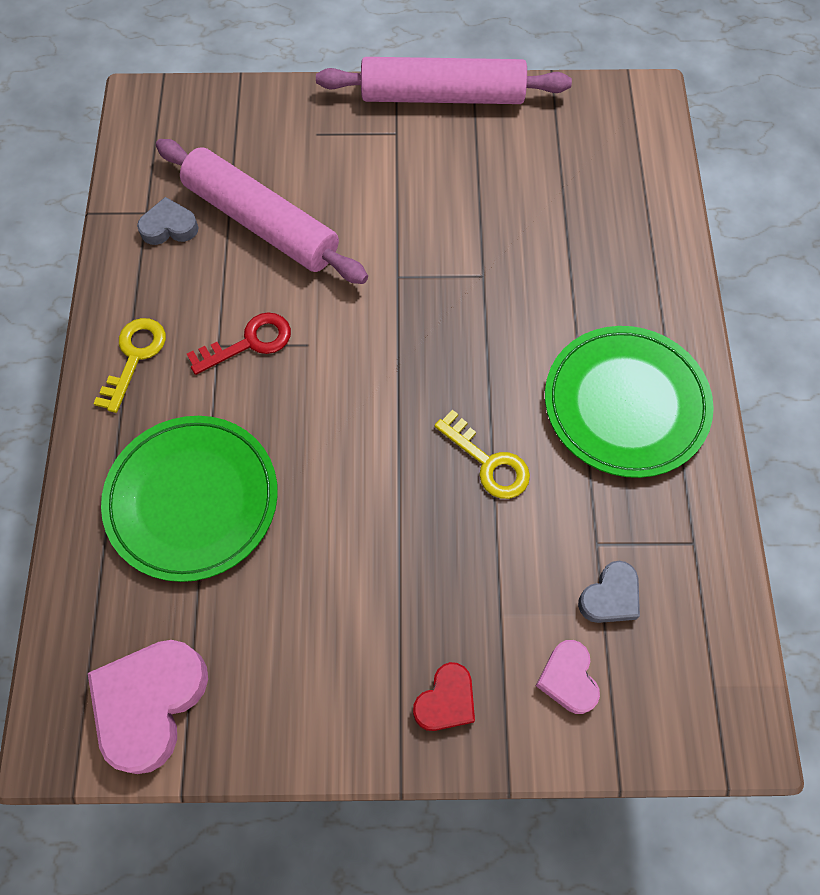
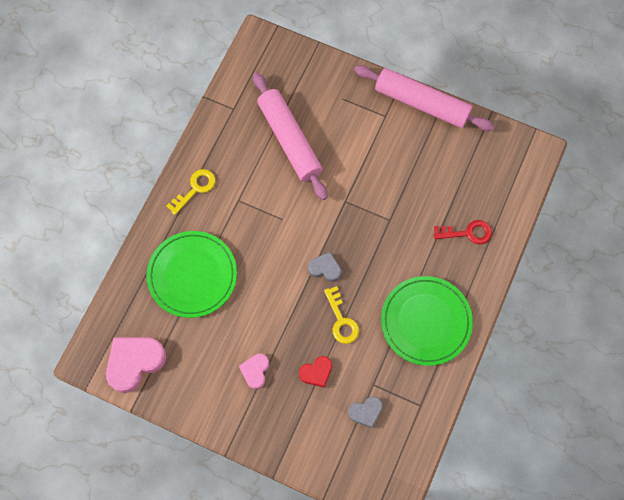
camera: 25 degrees right, 5 degrees up
grey heart [137,197,199,245] -> grey heart moved to [308,252,341,282]
red key [187,312,291,375] -> red key moved to [434,220,492,244]
red heart [413,662,475,731] -> red heart moved to [299,356,332,388]
pink heart [536,640,600,714] -> pink heart moved to [239,353,269,389]

